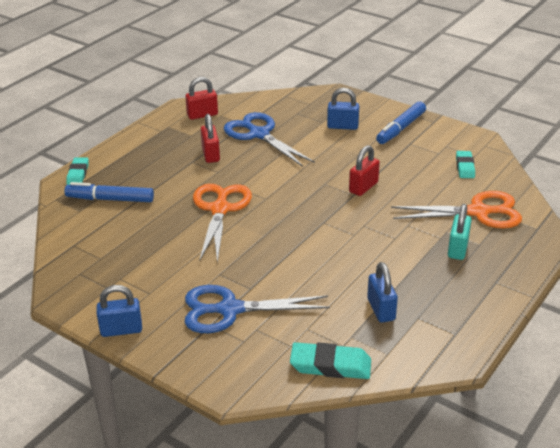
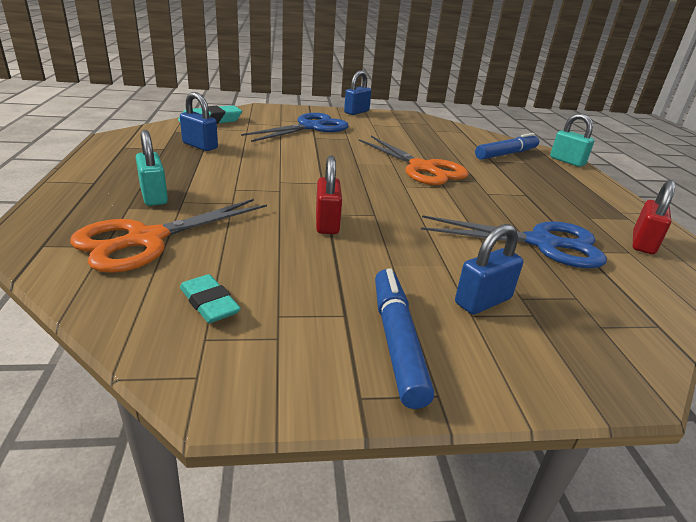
camera: 135 degrees right, 5 degrees down
turquoise eraser [66,158,89,185] -> turquoise padlock [550,113,595,167]
red padlock [200,114,220,163] -> none

